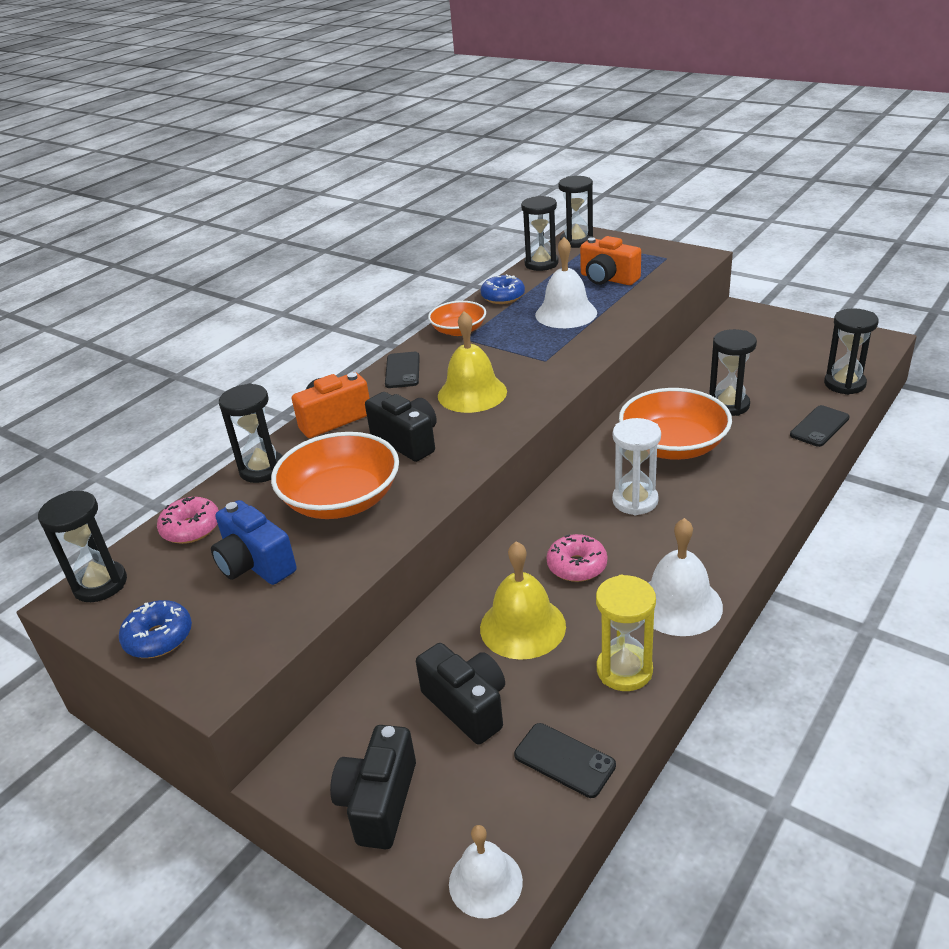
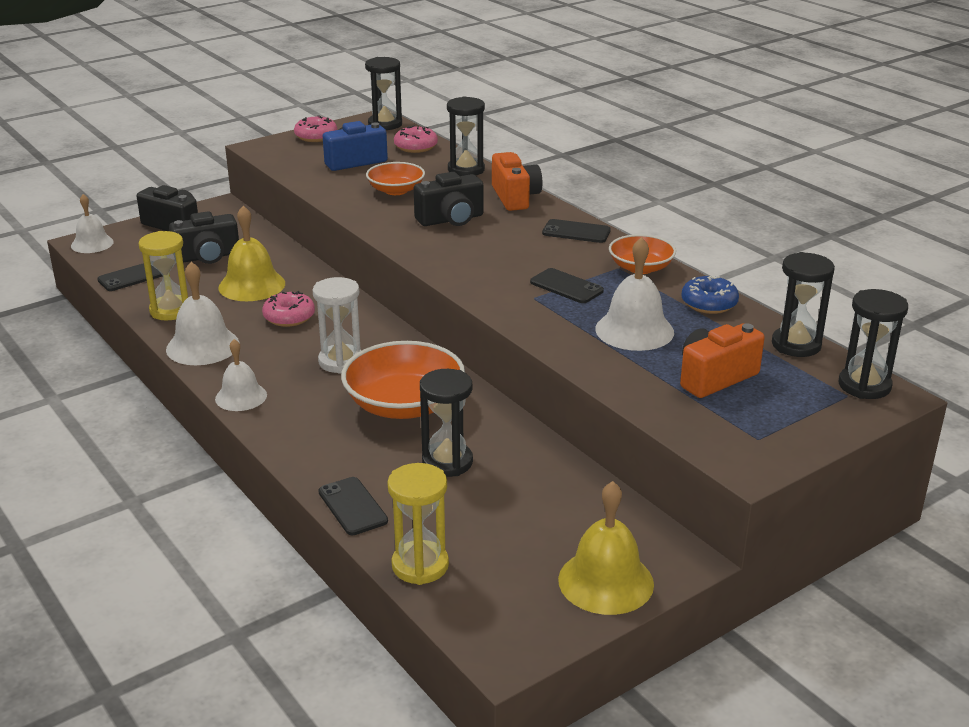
camera: 105 degrees right, 5 degrees down
blue donut [119,600,192,658] -> pink donut [294,115,337,142]
orange bowl [271,432,399,519] -> orange bowl [366,162,425,195], size x0.59
yellow bell [438,311,507,413] -> yellow bell moved to [558,481,654,615]
black hourglass [824,308,879,395] -> yellow hourglass [387,463,449,585]
none -> white bell [215,339,267,411]
none -> black phone [530,268,604,303]

